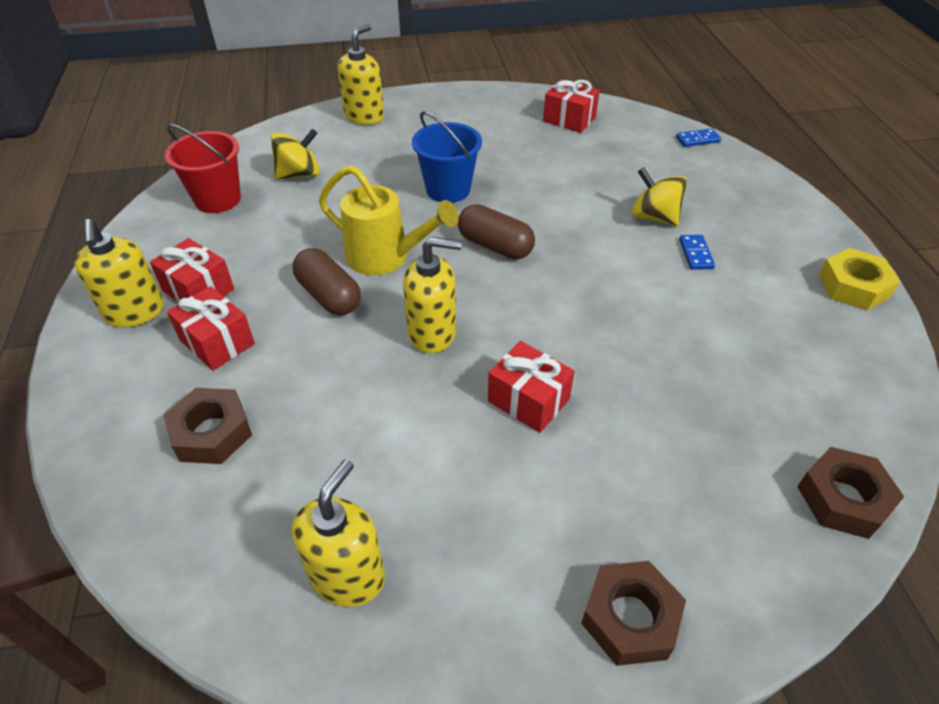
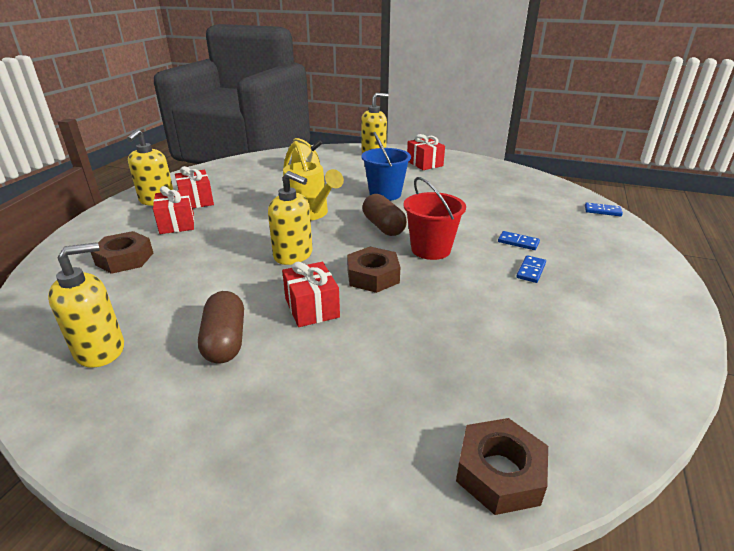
camera: 30 degrees right, 15 degrees down
red bucket [165,124,241,213] -> red bucket moved to [404,177,466,260]
brown capsule [293,248,361,315] -> brown capsule moved to [198,291,244,363]
red gift [543,79,600,133] -> red gift moved to [407,134,445,170]
brown nut [581,561,686,666] -> brown nut moved to [347,247,400,293]
yellow spinning top [631,167,687,226] -> blue domino [498,231,540,250]
yellow nut [819,248,900,310] -> none

